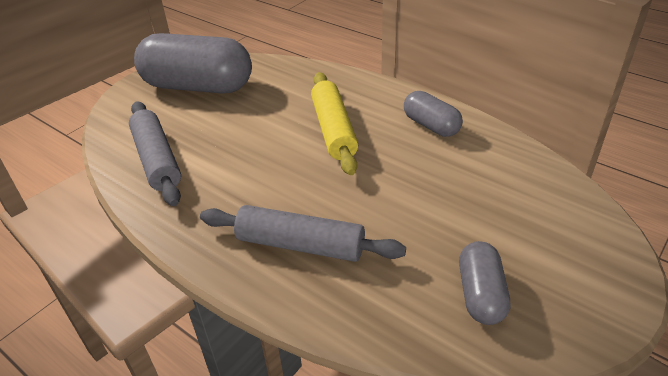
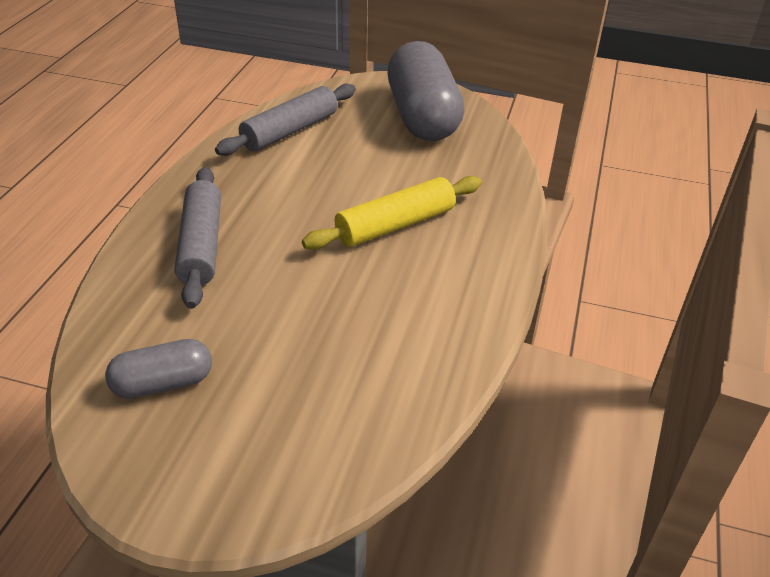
camera: 65 degrees right, 0 degrees up
grey capsule [404,91,463,137] -> none

